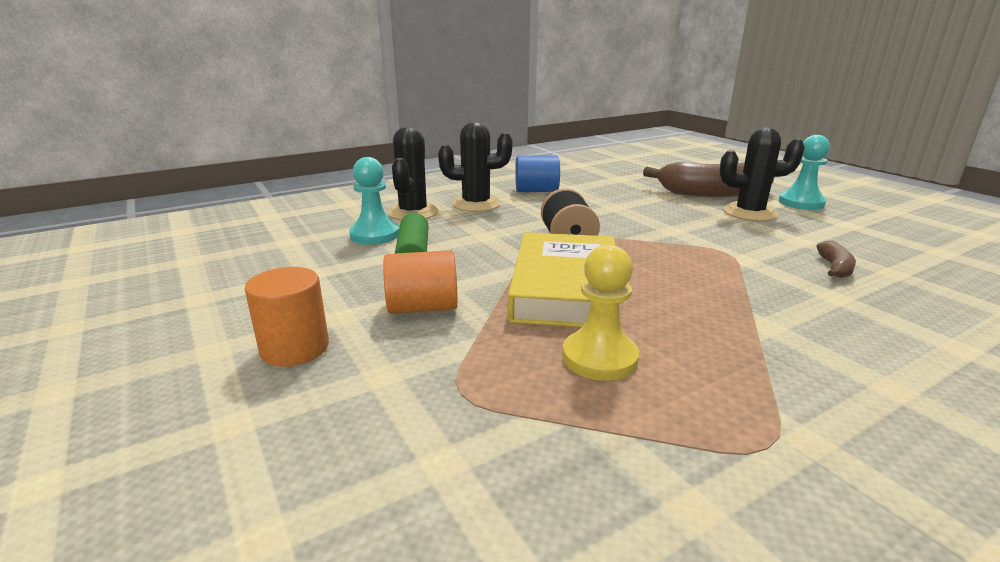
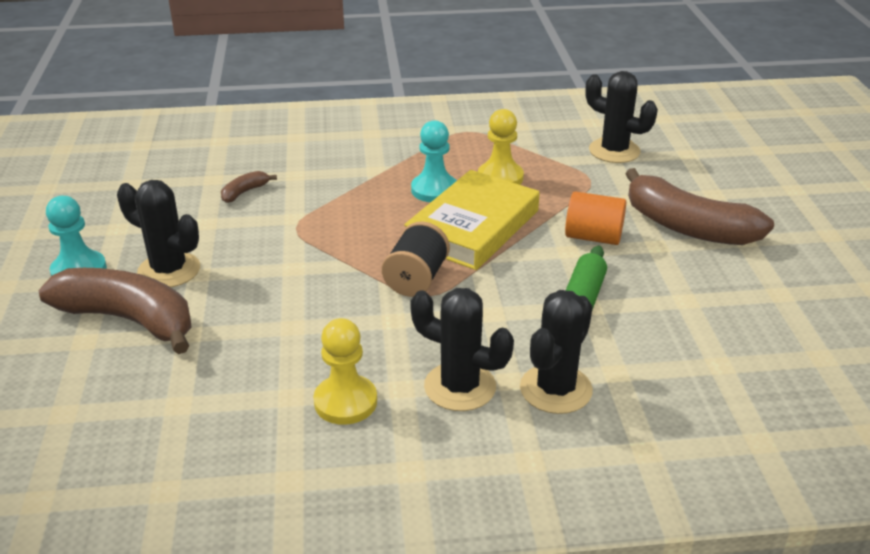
camera: 155 degrees left, 10 degrees up
orange cylinder [245,267,329,366] -> brown banana [625,168,774,245]
turquoise pawn [349,157,399,245] -> turquoise pawn moved to [411,120,457,202]
blue cylinder [515,155,560,192] -> yellow pawn [313,318,377,425]
none -> black cactus [585,71,658,163]

